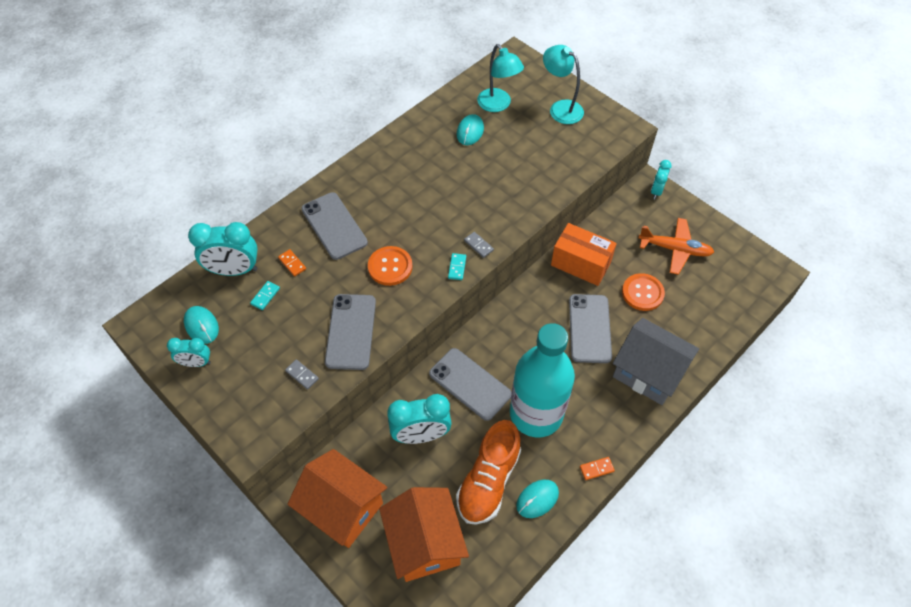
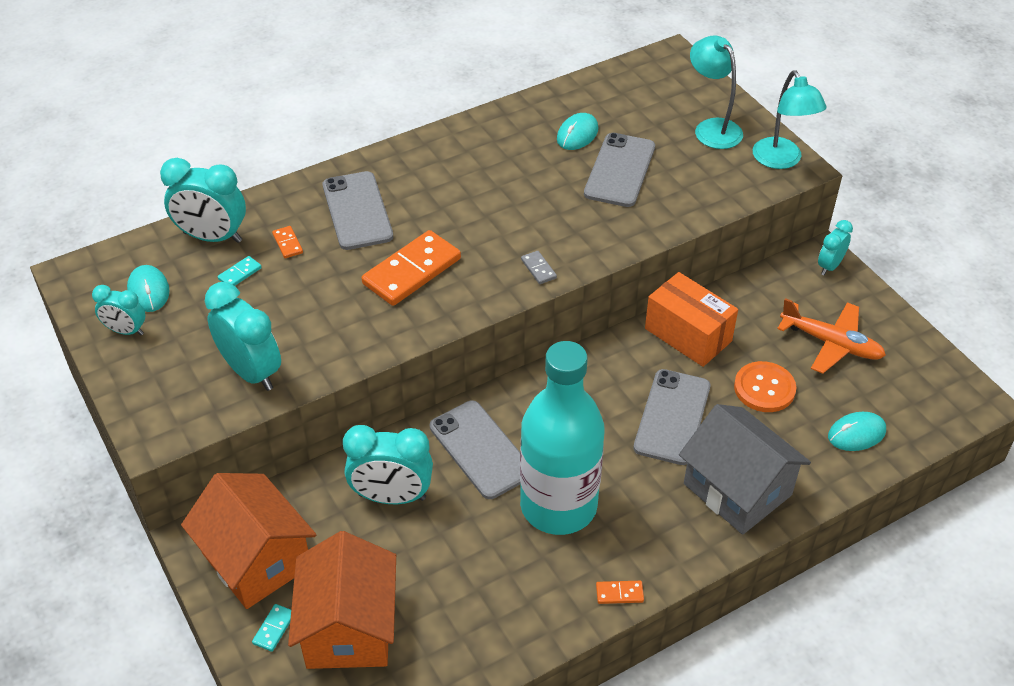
camera: 15 degrees right, 10 degrees down
grey domino [285,359,319,389] -> turquoise clock [205,282,281,391]
grey phone [325,294,376,370] -> grey phone moved to [584,133,655,207]
orange button [368,246,413,286] -> orange domino [362,230,461,306]
turquoise domino [448,253,466,280] -> turquoise domino moved to [252,604,291,652]
orange shoe [456,420,521,525] -> none
turquoise lamp [477,44,524,112] -> turquoise lamp moved to [753,70,827,169]
turquoise mouse [516,480,559,518] -> turquoise mouse moved to [828,412,886,451]

